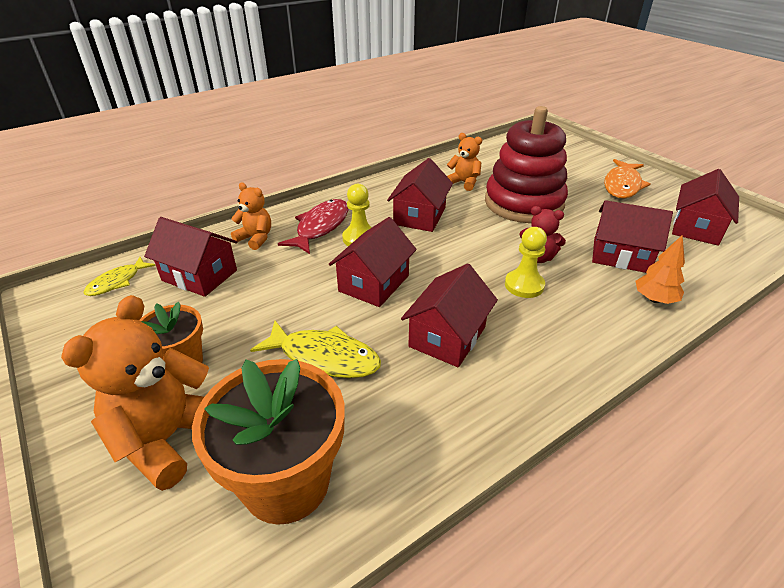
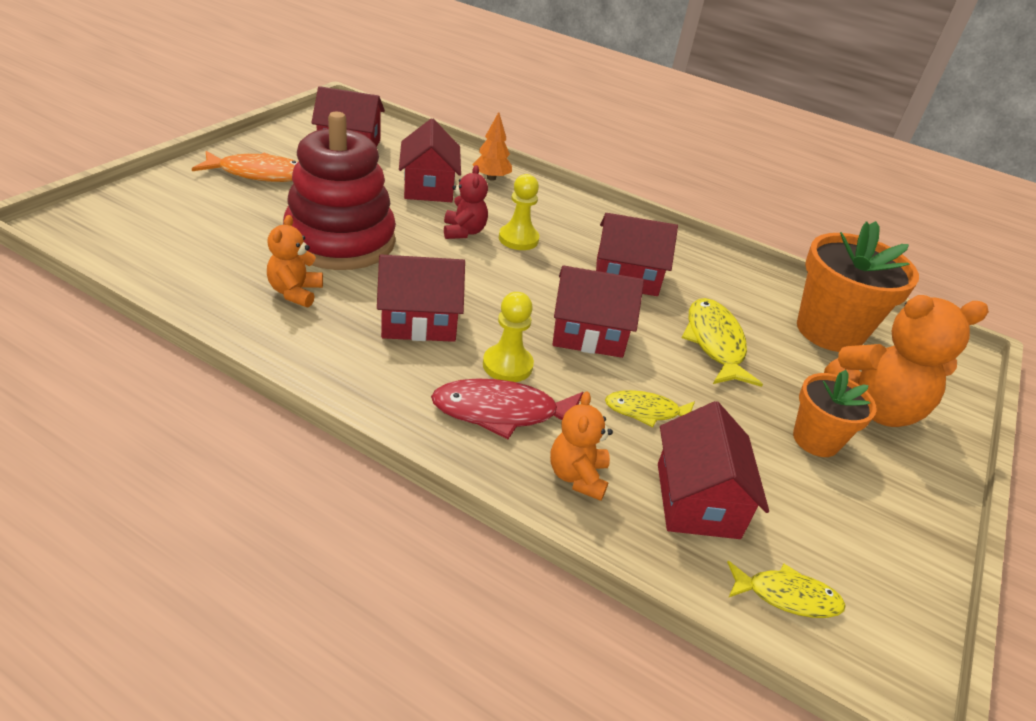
camera: 120 degrees left, 0 degrees up
none -> yellow fish [605,390,695,427]

